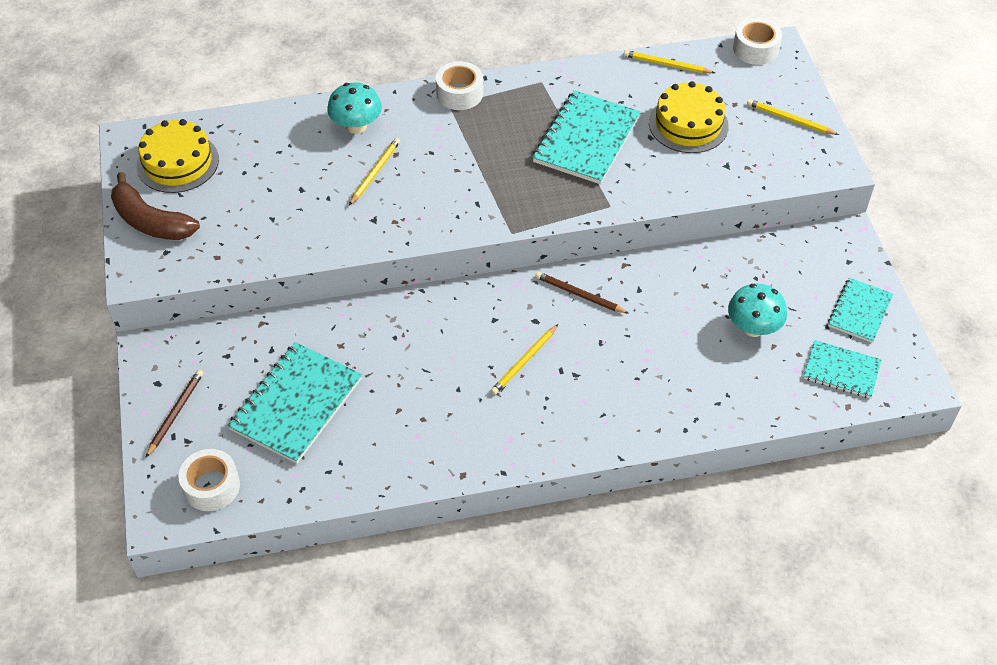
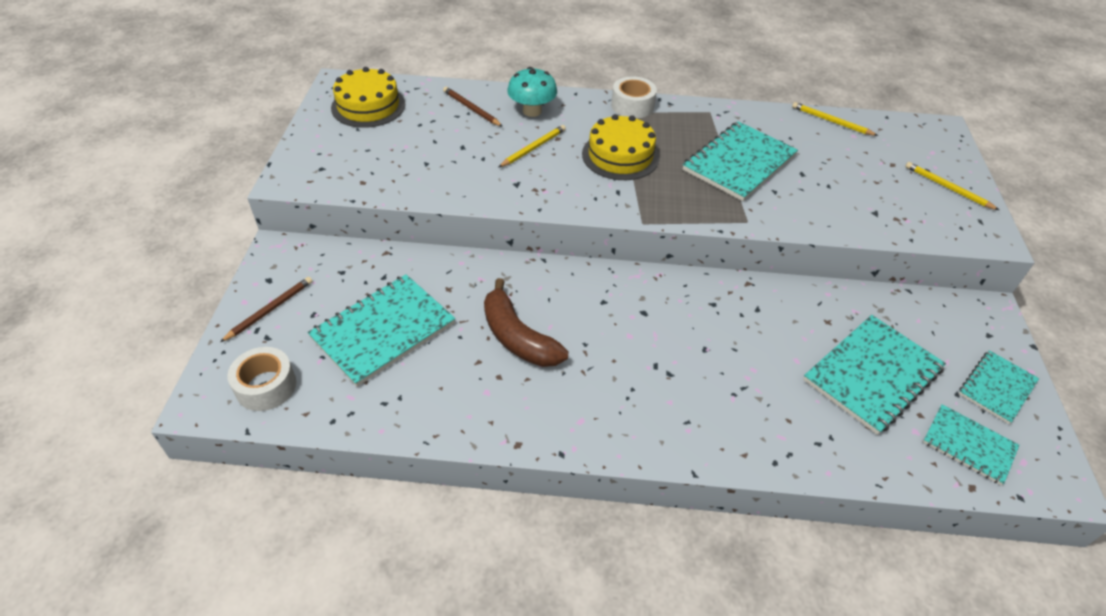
camera: 15 degrees right, 5 degrees down
brown banana [111,172,200,240] -> brown banana moved to [484,278,569,367]
yellow pencil [491,324,558,395] -> none
brown pencil [535,272,629,314] -> brown pencil moved to [443,87,503,127]
yellow cake [649,81,729,153] -> yellow cake moved to [582,114,660,180]
turquoise mushroom [728,283,787,337] -> turquoise notebook [803,315,946,435]
white tape [733,18,782,65] -> none

